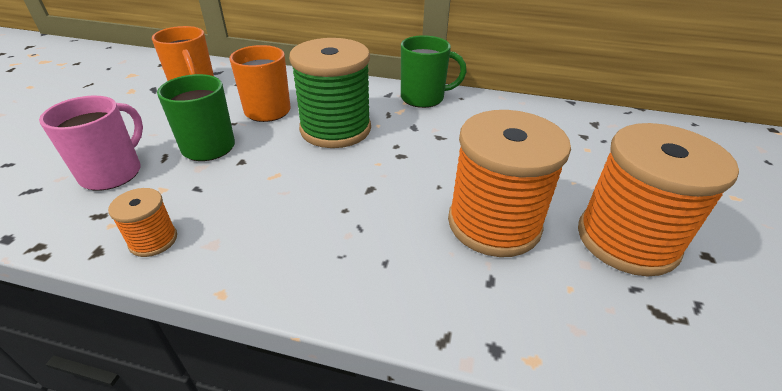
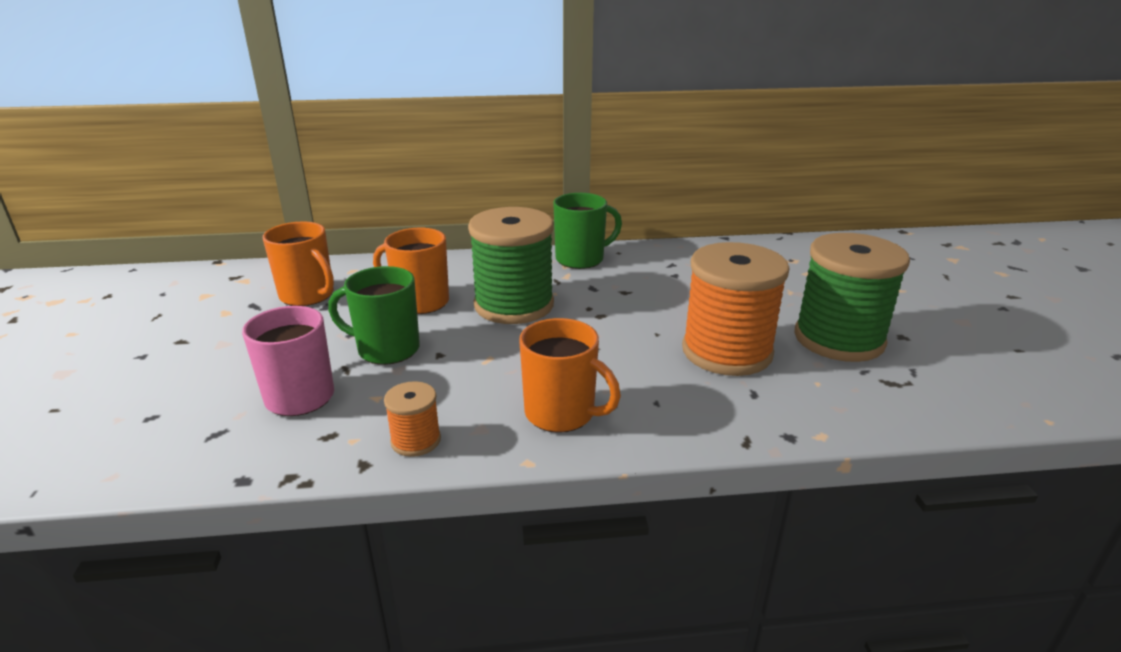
camera: 20 degrees left, 10 degrees down
orange spool [578,123,739,276] -> green spool [794,233,910,362]
none -> orange mug [519,318,621,433]

